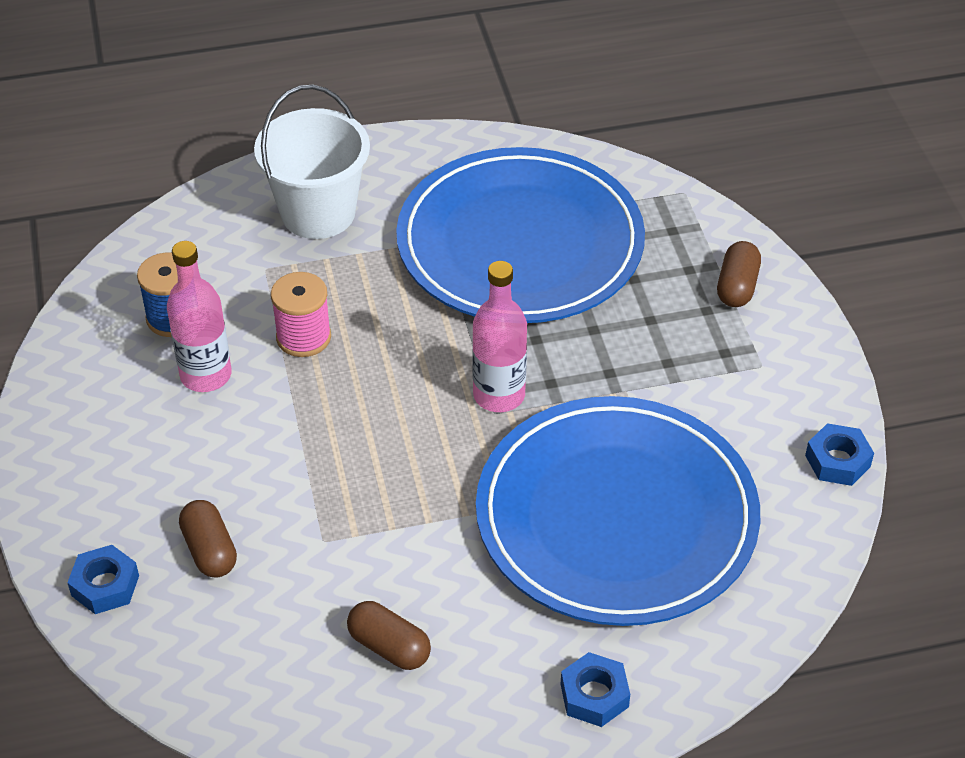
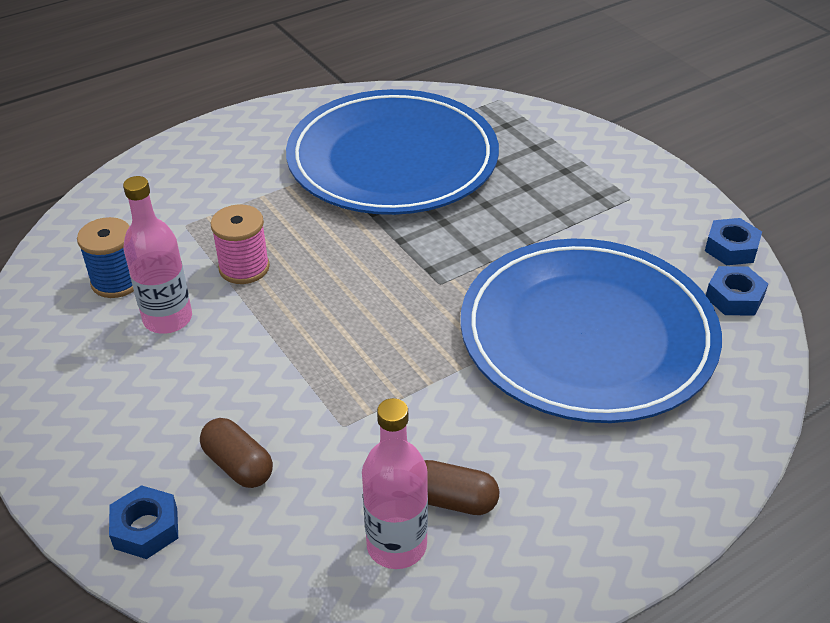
camera: 20 degrees left, 5 degrees down
white bucket [254,85,370,239] -> none
pink bottle [472,261,527,412] -> pink bottle moved to [362,398,428,569]
blue nut [561,652,630,727] -> blue nut moved to [706,266,768,316]
brown capsule [717,241,761,307] -> none

